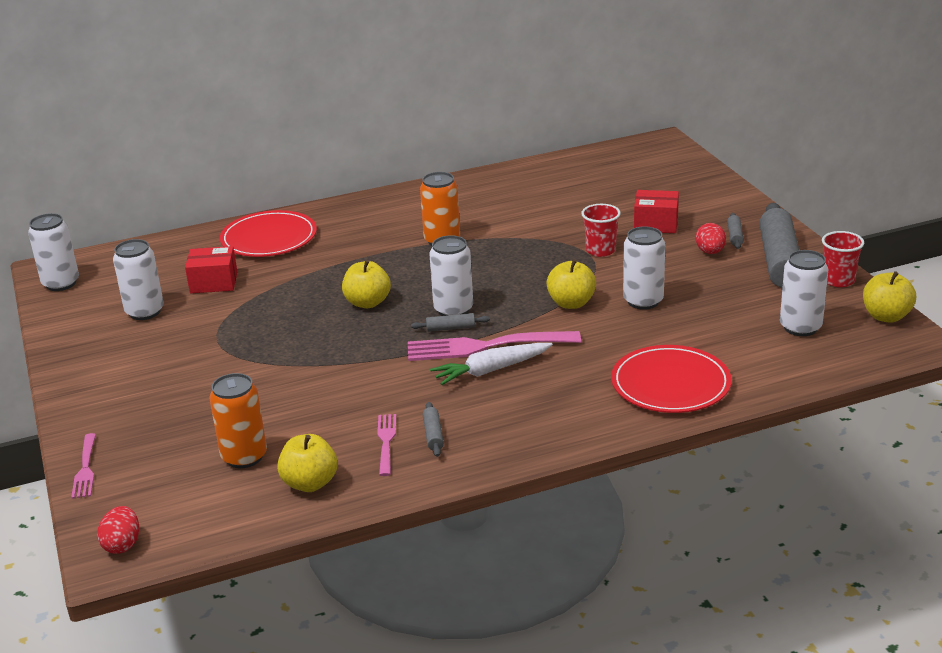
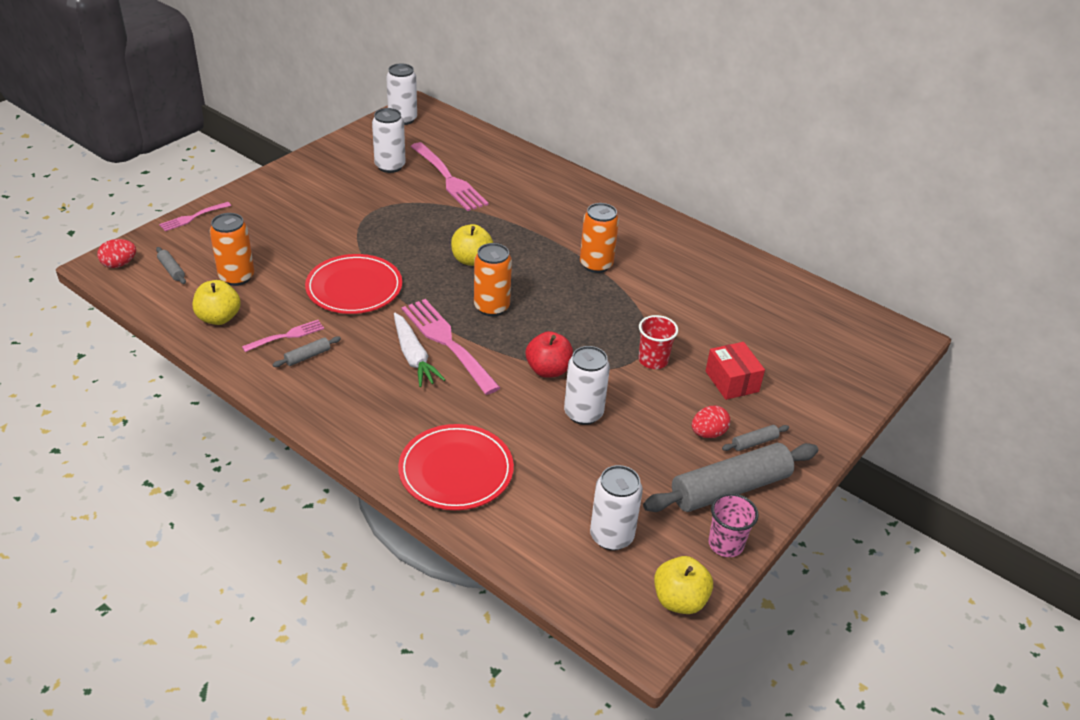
camera: 55 degrees right, 10 degrees up
red box [185,246,237,293] -> pink fork [410,142,489,211]
red plate [220,210,317,257] -> red plate moved to [305,254,402,314]
grey rolling pin [411,313,490,332] -> grey rolling pin moved to [156,247,186,284]
white can [429,235,473,316] -> orange can [474,243,512,316]
white carrot [430,343,553,385] -> white carrot turned 150 degrees counterclockwise [394,313,446,387]
yellow apple [546,259,596,309] -> red apple [526,331,573,378]
red cup [822,231,864,287] -> pink cup [708,493,759,557]

